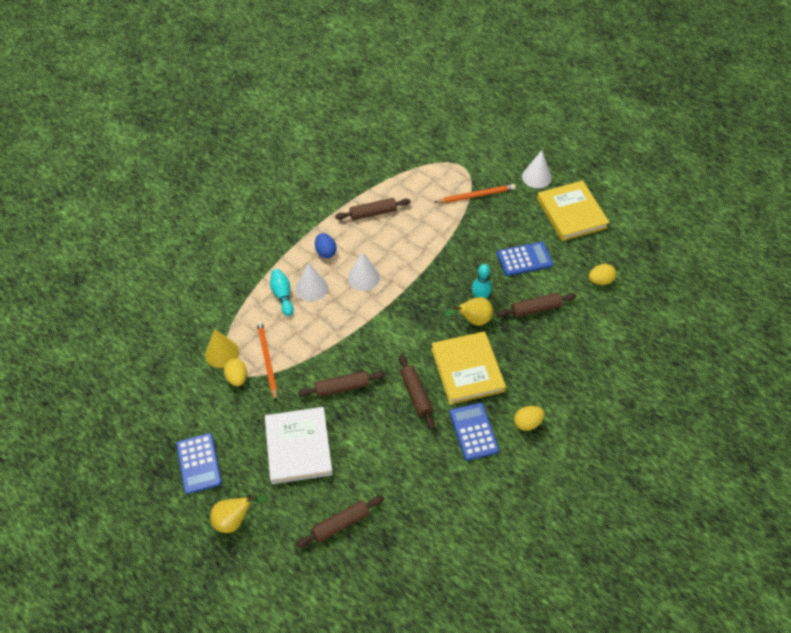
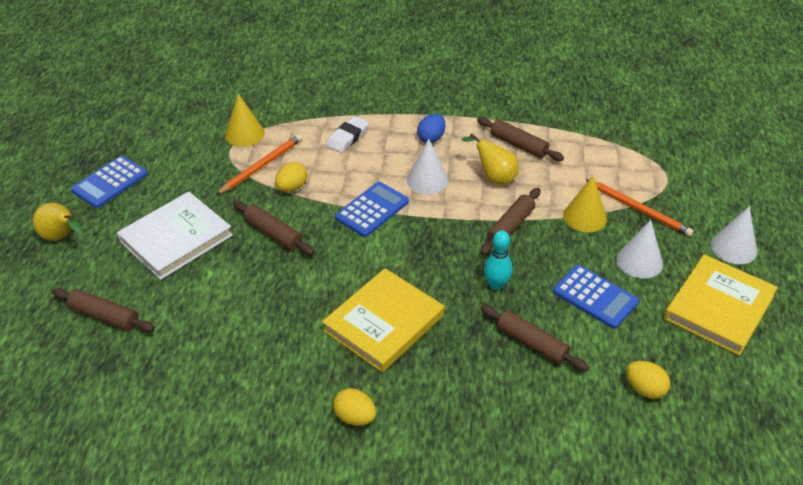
camera: 55 degrees right, 10 degrees down
yellow egg [224,359,247,386] -> yellow egg moved to [275,162,307,192]
turquoise bowling pin [270,269,294,316] -> white eraser [326,116,369,153]
white cone [296,263,328,301] -> white cone moved to [617,220,663,279]
brown rolling pin [399,354,435,429] -> brown rolling pin moved to [480,188,540,255]
yellow pear [444,297,493,326] -> yellow pear moved to [462,133,519,185]
blue calculator [449,403,499,461] -> blue calculator moved to [335,182,409,237]
none -> yellow cone [563,176,607,232]

